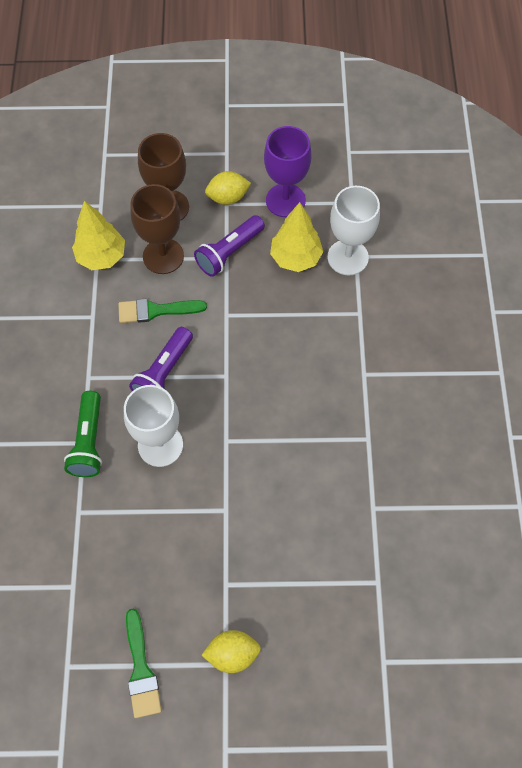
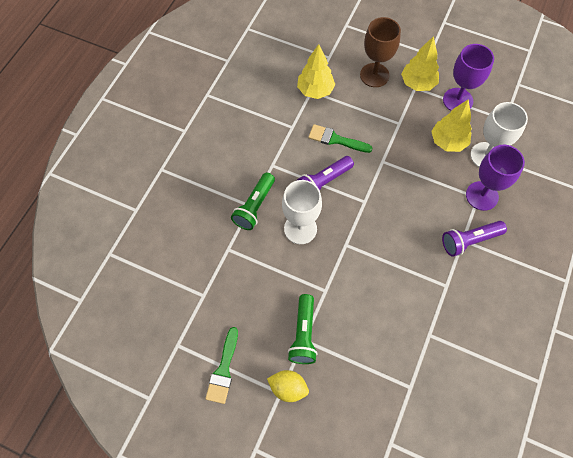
camera: 25 degrees right, 0 degrees up
brown goblet [130,184,184,274] -> none
purple flashlight [194,215,265,277] -> purple flashlight moved to [442,221,507,257]
yellow lemon [205,171,251,205] -> yellow tree [401,36,439,91]
none -> green flashlight [288,294,318,364]
none -> purple goblet [466,145,525,211]

